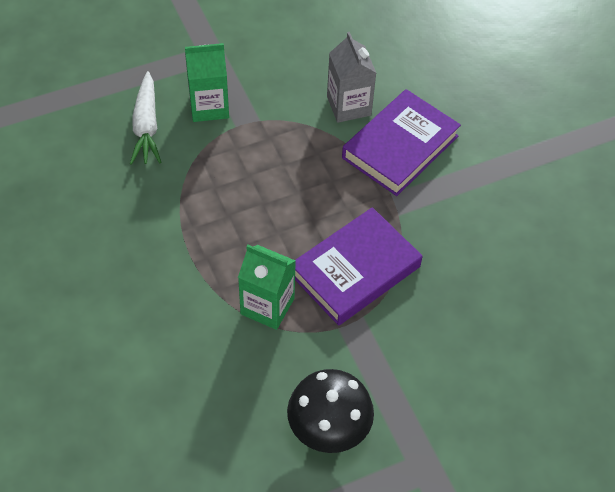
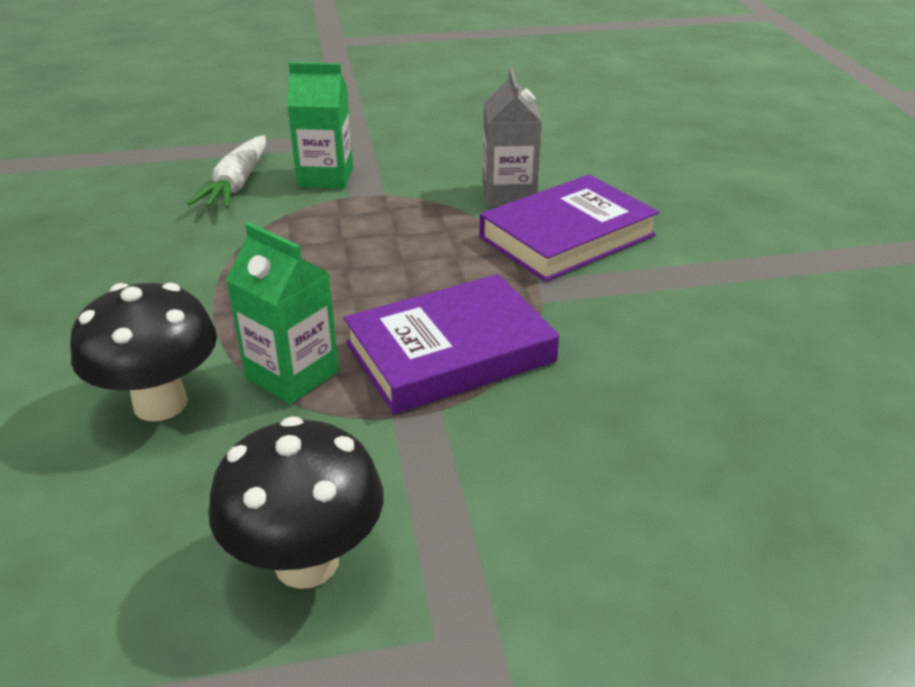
camera: 15 degrees right, 20 degrees down
none -> black mushroom [70,283,217,421]

